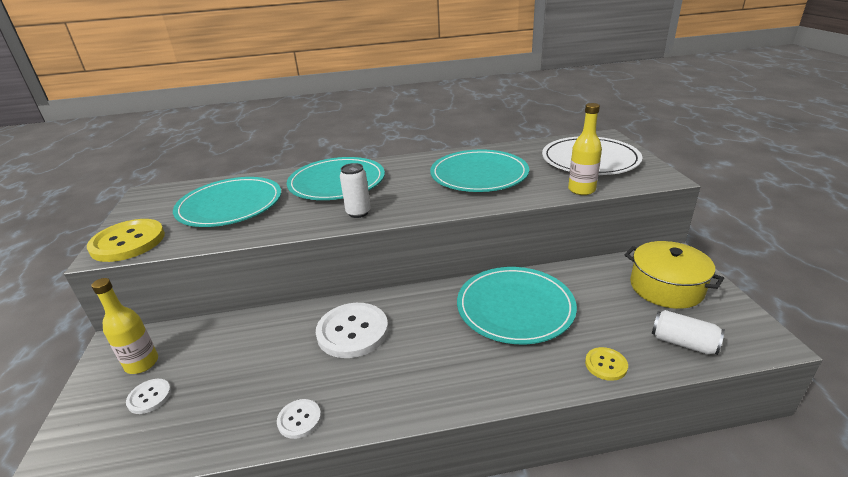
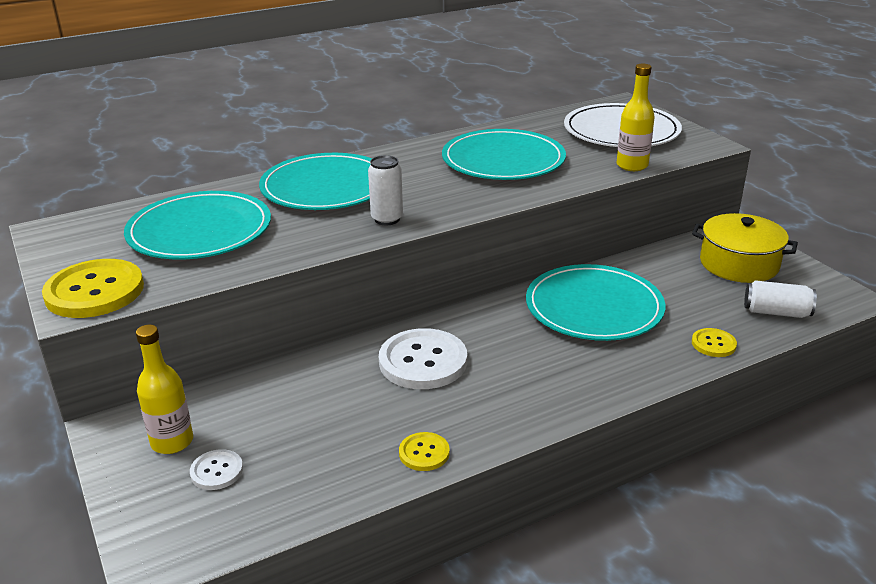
camera: 20 degrees left, 0 degrees up
white button [277,399,321,439] -> yellow button [399,432,450,471]

